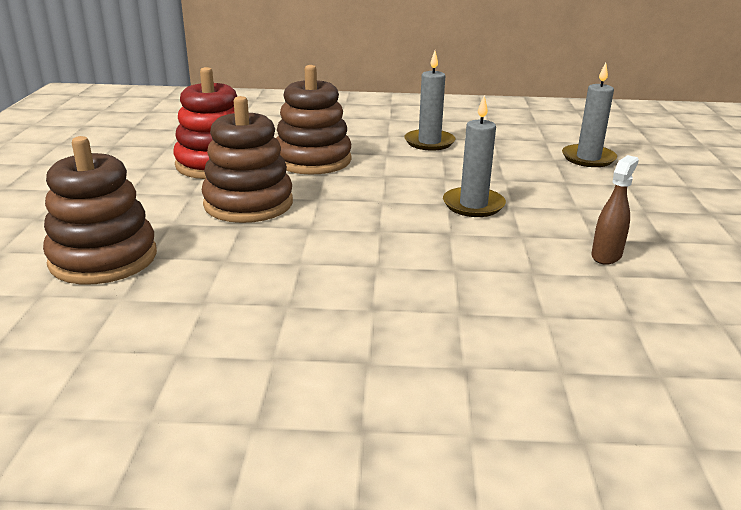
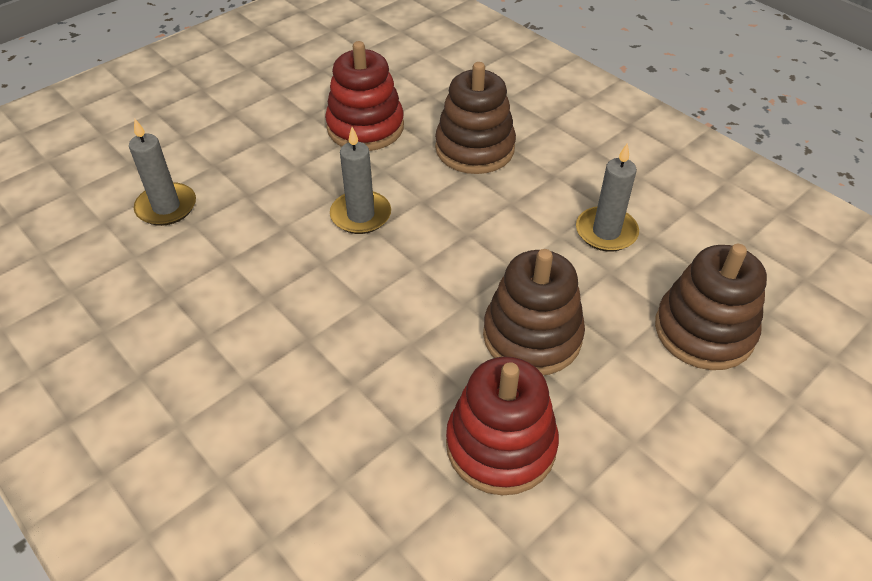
camera: 135 degrees left, 20 degrees up
brown stacking toy [276,65,352,175] -> brown stacking toy moved to [435,62,516,174]
grey candle [404,51,455,151] -> grey candle moved to [576,143,639,252]
brown spray bottle [591,155,639,265] -> red stacking toy [325,41,404,151]

